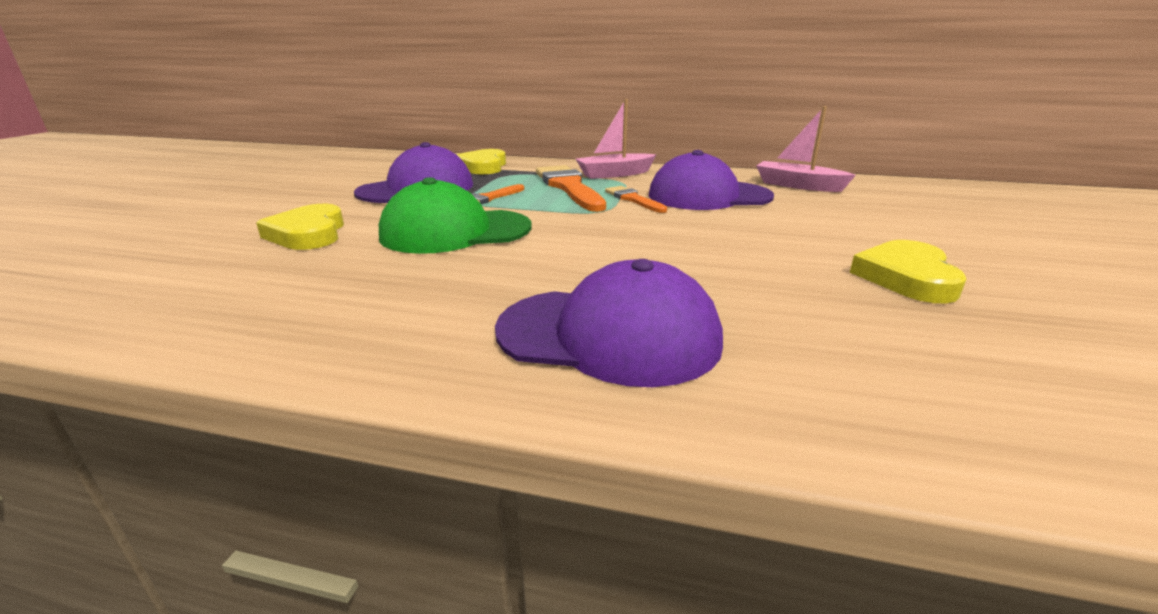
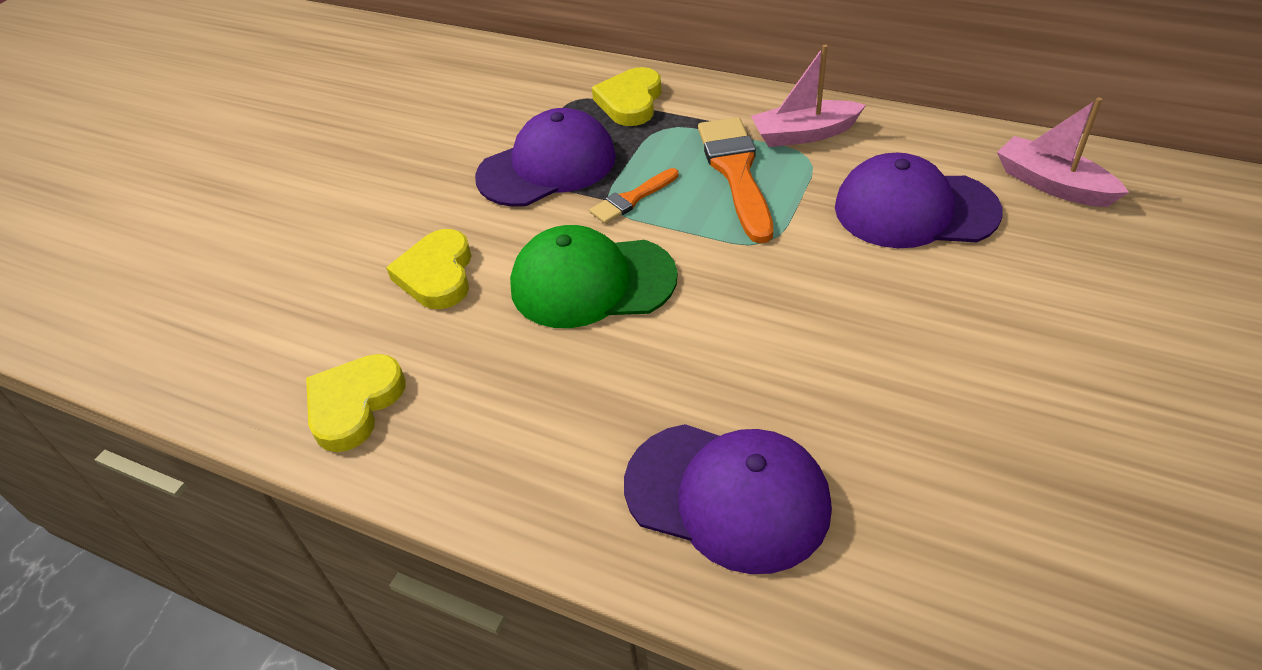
camera: 15 degrees right, 20 degrees up
orange brush [605,186,667,213] -> none
yellow heart [850,240,967,303] -> yellow heart moved to [306,354,405,452]

